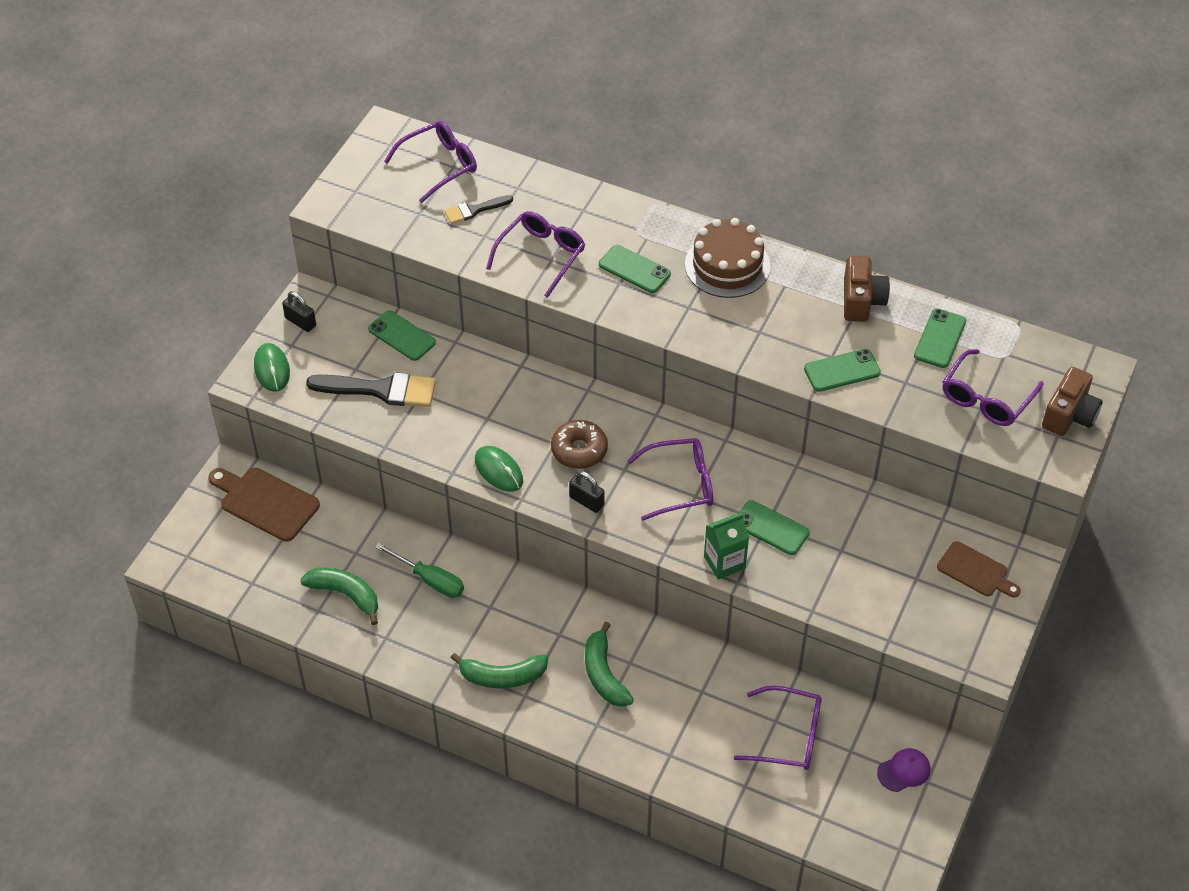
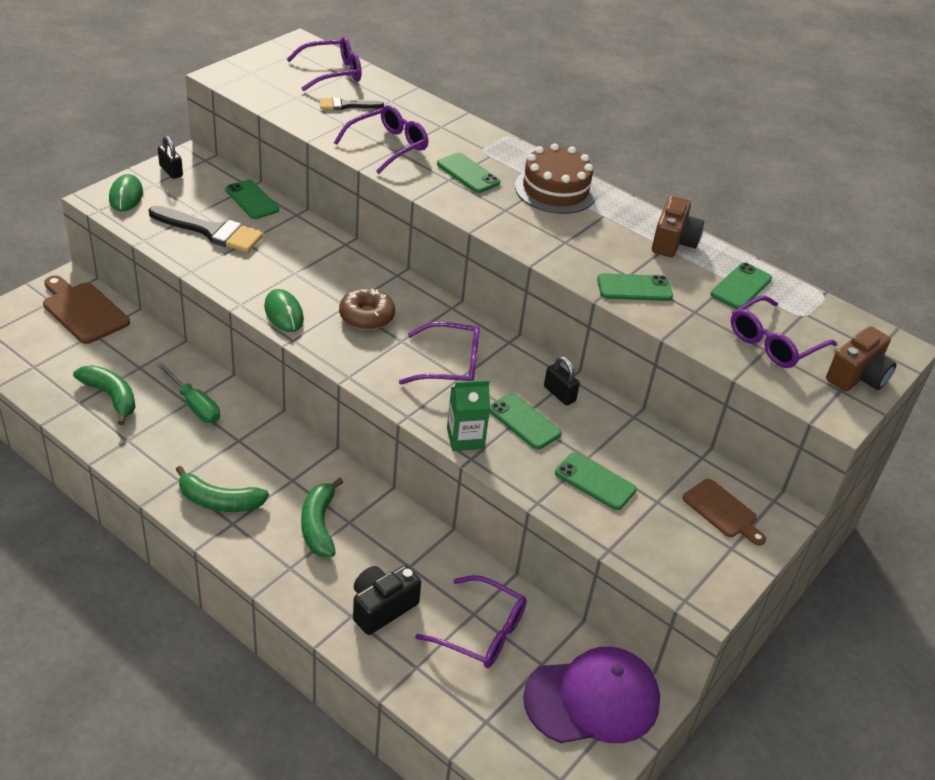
camera: 10 degrees right, 10 degrees down
black padlock [569,471,605,513] -> black padlock moved to [544,357,580,405]
purple cap [877,748,930,792] -> purple cap [523,647,660,743], size x2.24
none -> black camera [353,565,421,635]
none -> green phone [555,452,637,510]

